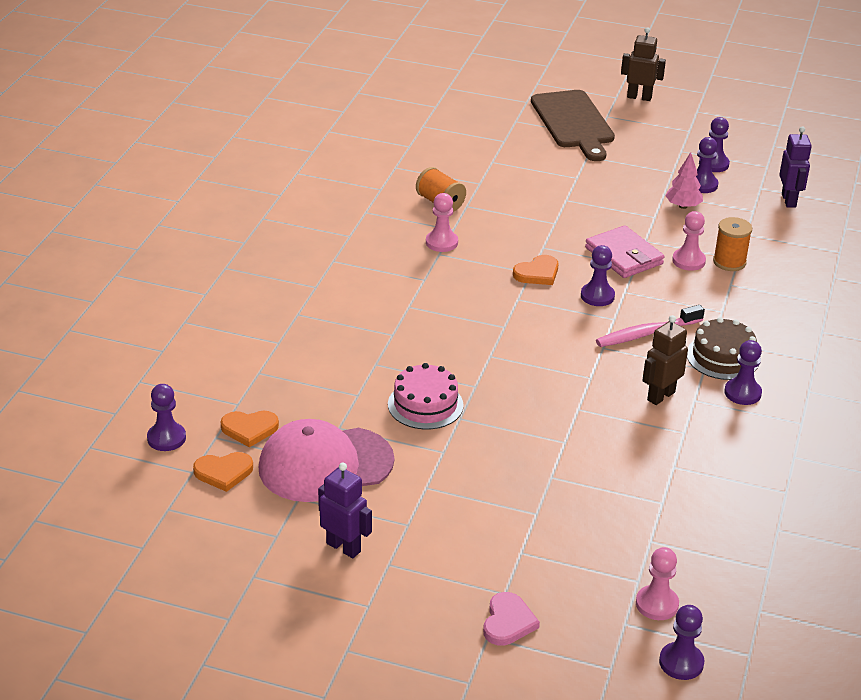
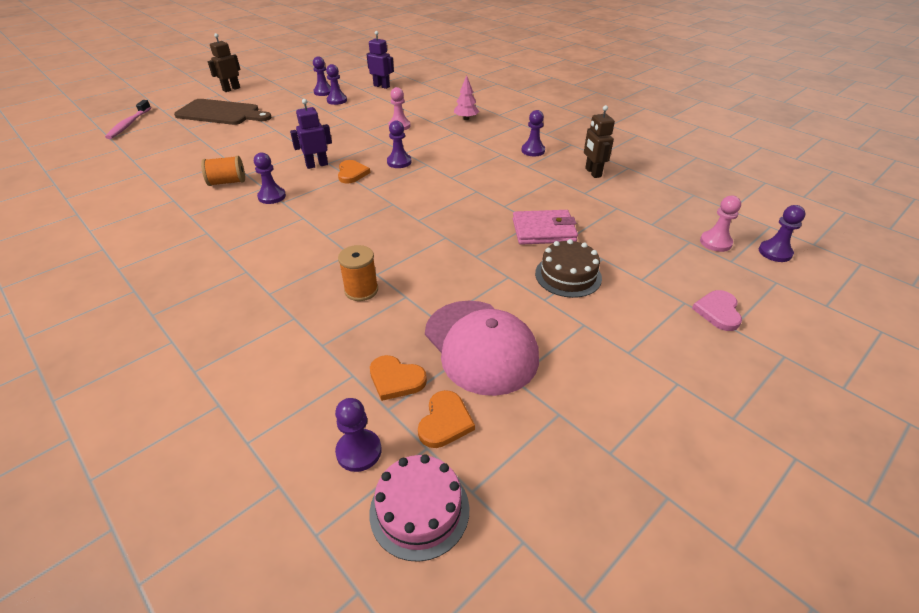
camera: 60 degrees left, 5 degrees up
orange heart [221,411,279,448] -> orange heart turned 90 degrees clockwise [370,355,427,401]
pink cap [259,419,394,502] -> pink cap turned 45 degrees counterclockwise [425,301,539,396]
purple robot [318,462,372,558] -> purple robot moved to [290,99,332,169]
pink cake [388,363,464,430] -> pink cake moved to [369,454,469,562]
pink pawn [426,193,458,252] -> purple pawn [254,152,286,204]
pink heart [483,592,540,646] -> pink heart turned 120 degrees counterclockwise [692,290,742,331]
pink wallet [585,225,664,278] -> pink wallet moved to [513,210,578,245]
pink toothbrush [596,305,705,347] -> pink toothbrush moved to [105,100,151,139]
brown robot [642,315,688,405] -> brown robot moved to [584,105,615,178]
pink tree [665,152,703,209] -> pink tree moved to [454,75,479,120]
brown cake [687,317,758,380] -> brown cake moved to [535,239,602,298]
orange spool [713,217,752,271] -> orange spool moved to [338,245,378,301]

